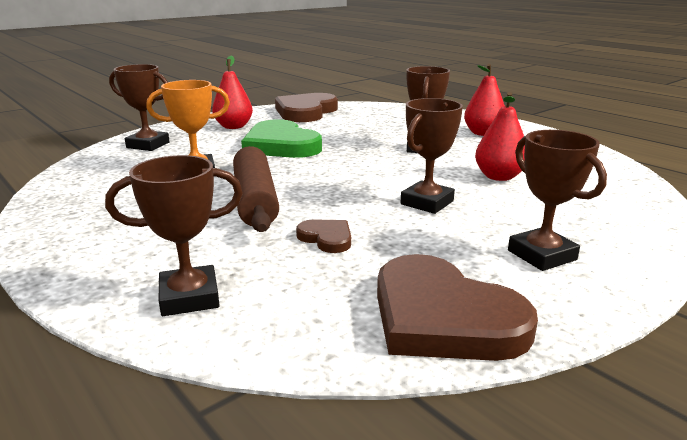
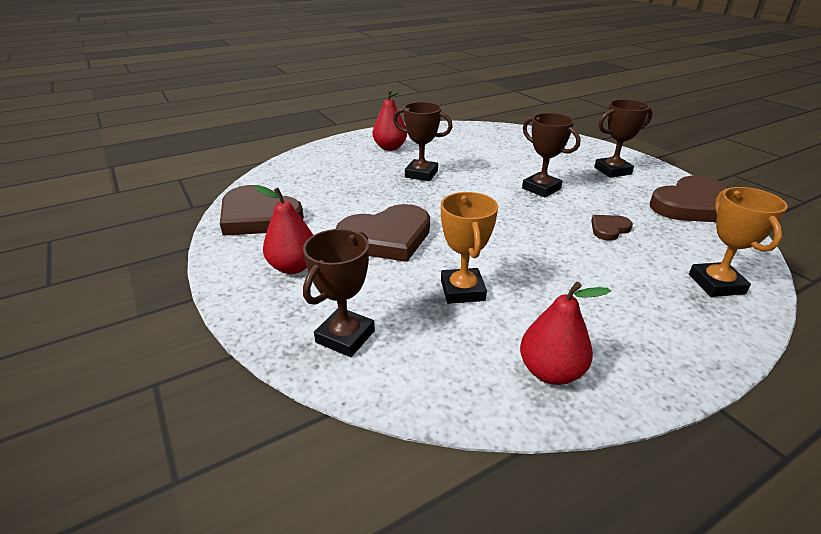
camera: 80 degrees left, 10 degrees up
brown trophy [105,155,243,316] -> orange trophy [689,187,788,297]
brown rolling pin [233,146,279,232] -> none
green heart [241,119,322,158] -> brown heart [335,204,430,262]
red pear [475,92,525,181] -> red pear moved to [520,282,611,385]

